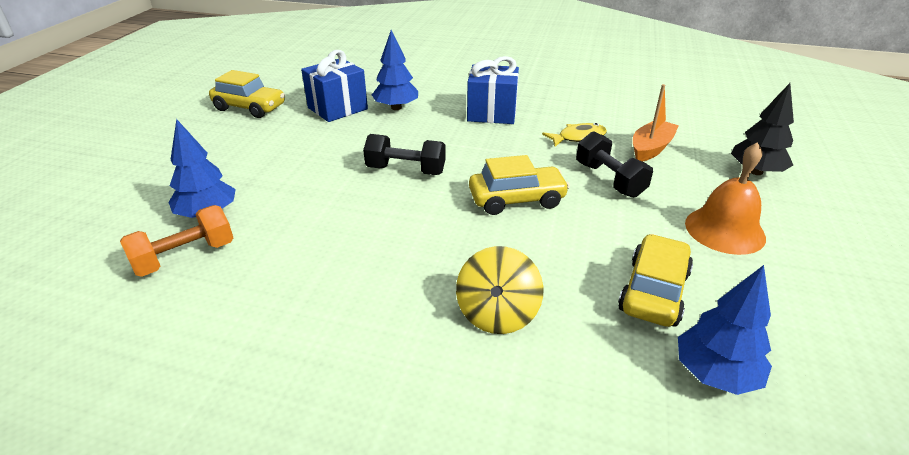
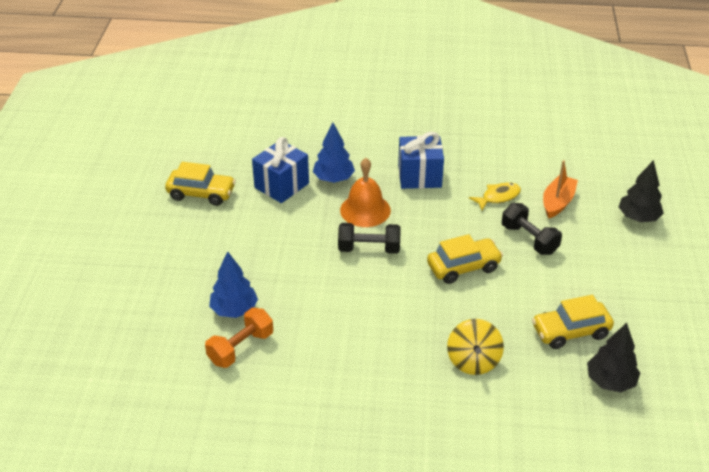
camera: 10 degrees left, 5 degrees up
yellow car [618,234,693,327] -> yellow car turned 120 degrees counterclockwise [532,295,614,349]
blue tree [678,265,772,395] -> black tree [587,323,640,392]
orange bell [685,143,766,255] -> orange bell moved to [340,158,391,227]

